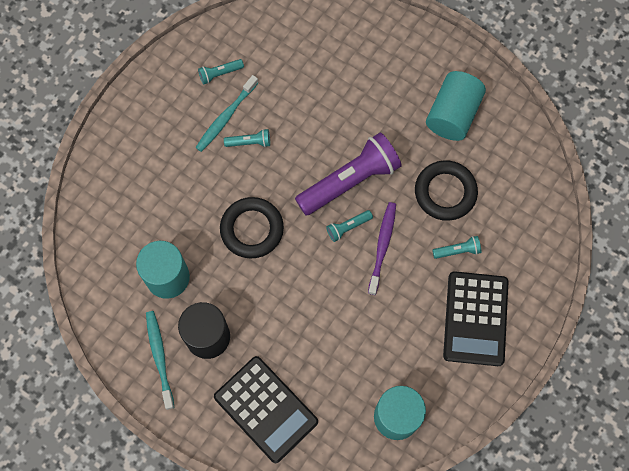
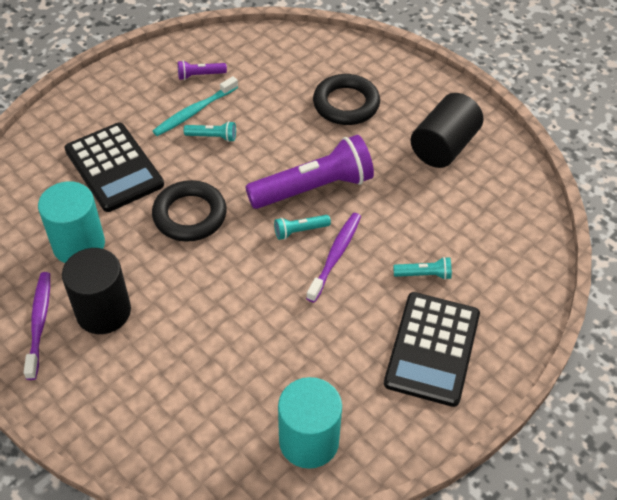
camera: 10 degrees right, 20 degrees down
turquoise toothbrush [146,311,175,410] -> purple toothbrush [23,272,50,380]
turquoise flashlight [198,59,244,85] -> purple flashlight [178,60,227,80]
black calculator [214,356,318,463] -> black calculator moved to [64,123,164,212]
black ring [415,160,478,221] -> black ring moved to [313,74,380,125]
turquoise cylinder [426,71,486,141] -> black cylinder [411,93,483,168]

